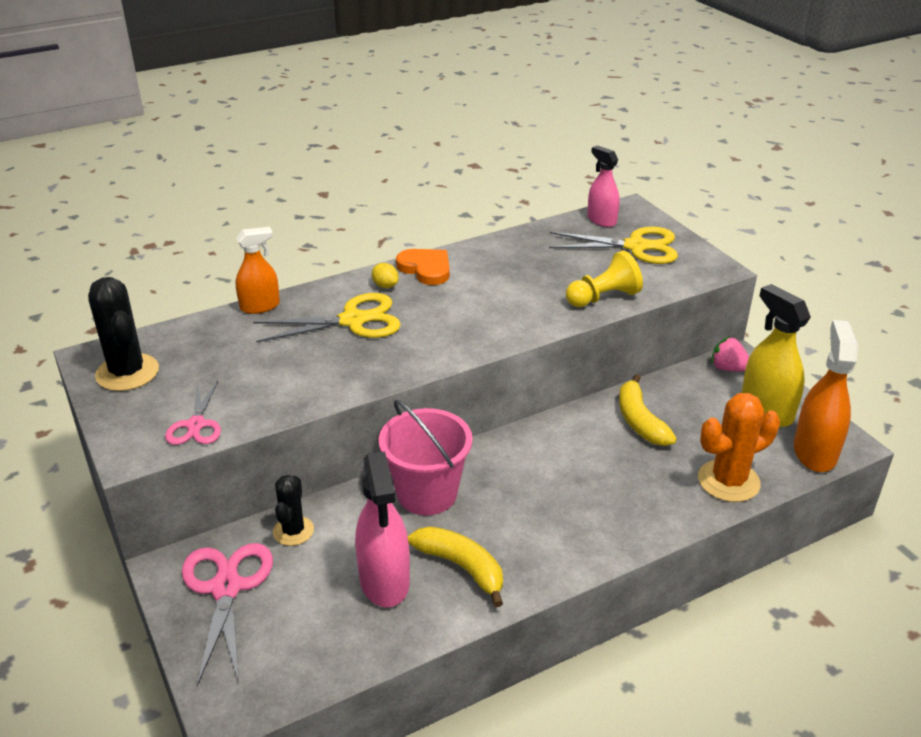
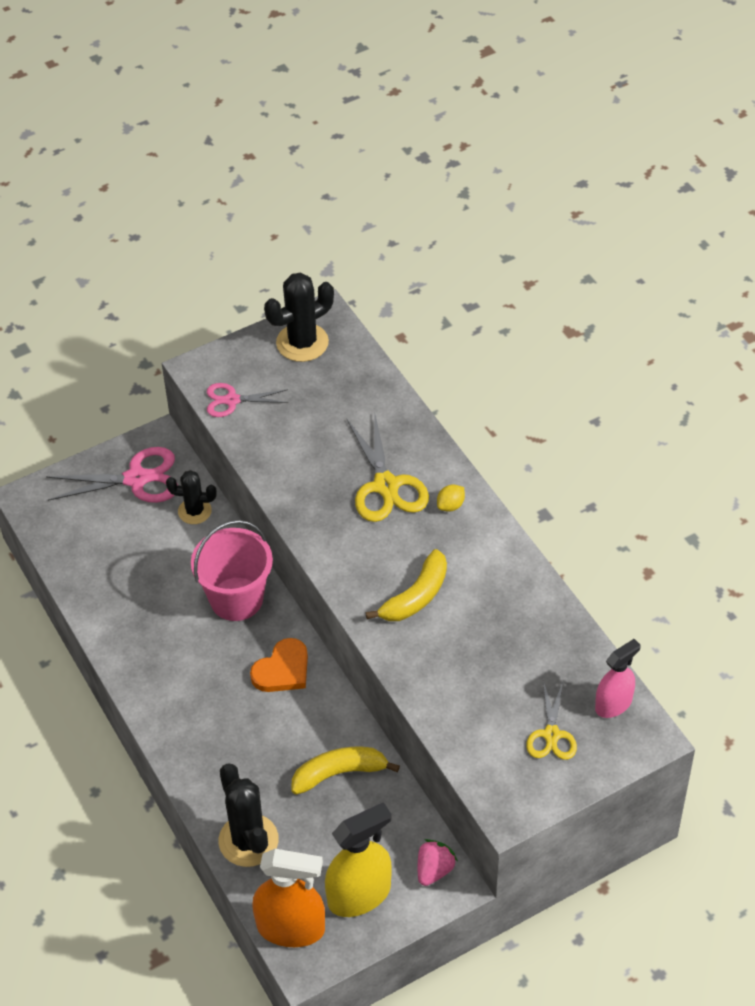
camera: 90 degrees right, 15 degrees up
orange spray bottle [236,227,280,314] -> none
pink spray bottle [355,451,410,607] -> none
orange heart [396,249,450,285] -> orange heart moved to [250,638,308,692]
yellow banana [408,526,503,607] -> yellow banana moved to [365,549,447,621]
yellow scissors [549,227,678,264] -> yellow scissors [526,681,577,760], size x0.62
yellow pawn [566,250,643,307] -> none
orange cactus [698,393,780,502] -> black cactus [219,764,279,867]

